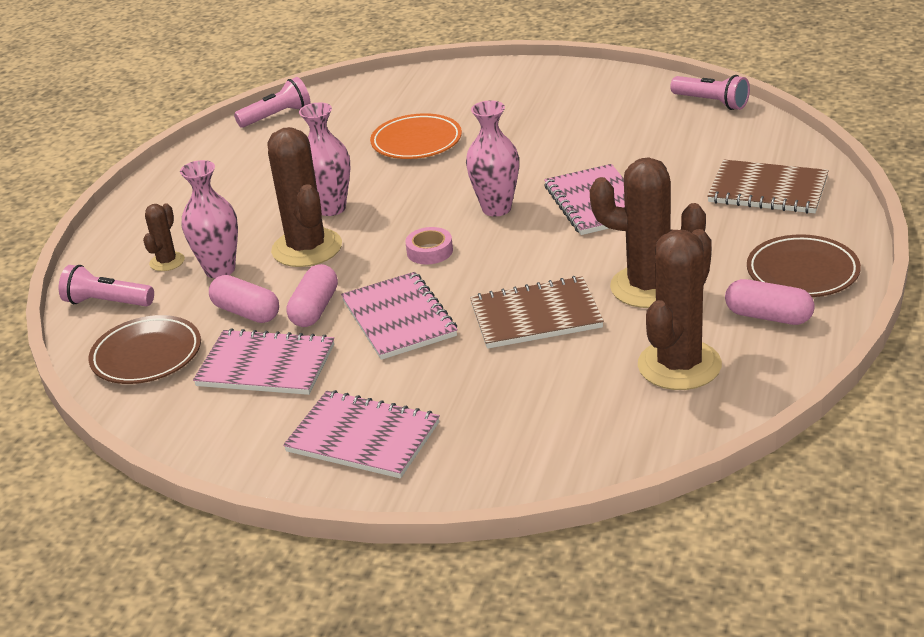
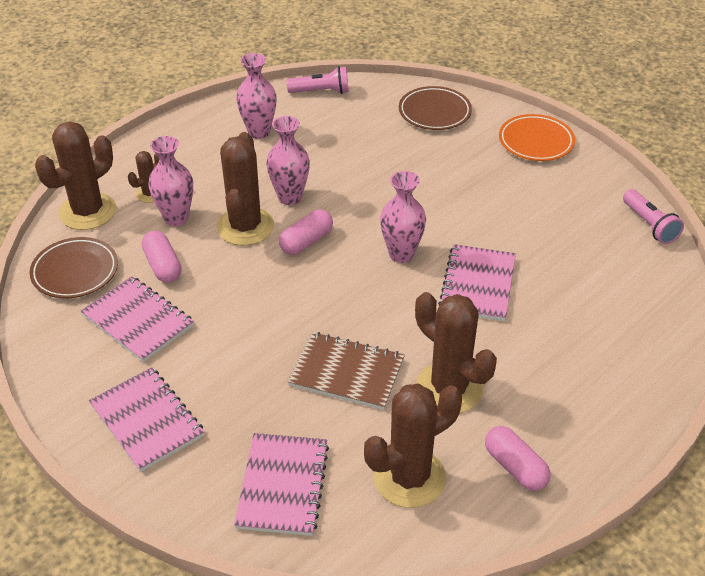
camera: 25 degrees right, 10 degrees up
pink flashlight [59,265,154,306] -> brown cactus [35,121,116,230]
pink capsule [286,264,338,327] -> pink capsule moved to [279,209,333,255]
pink notebook [341,272,458,360] -> pink notebook moved to [234,433,329,536]
orange plate [370,113,462,159] -> orange plate moved to [499,114,575,161]
pink tape [405,227,453,264] -> none
brown notebook [707,160,829,214] -> none
brown plate [747,234,861,297] -> brown plate moved to [399,86,472,130]
none -> pink vase [236,53,277,139]

